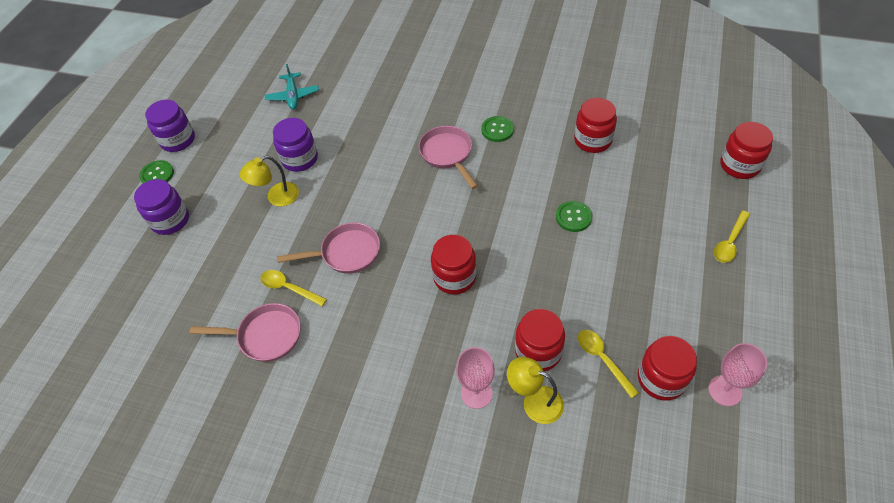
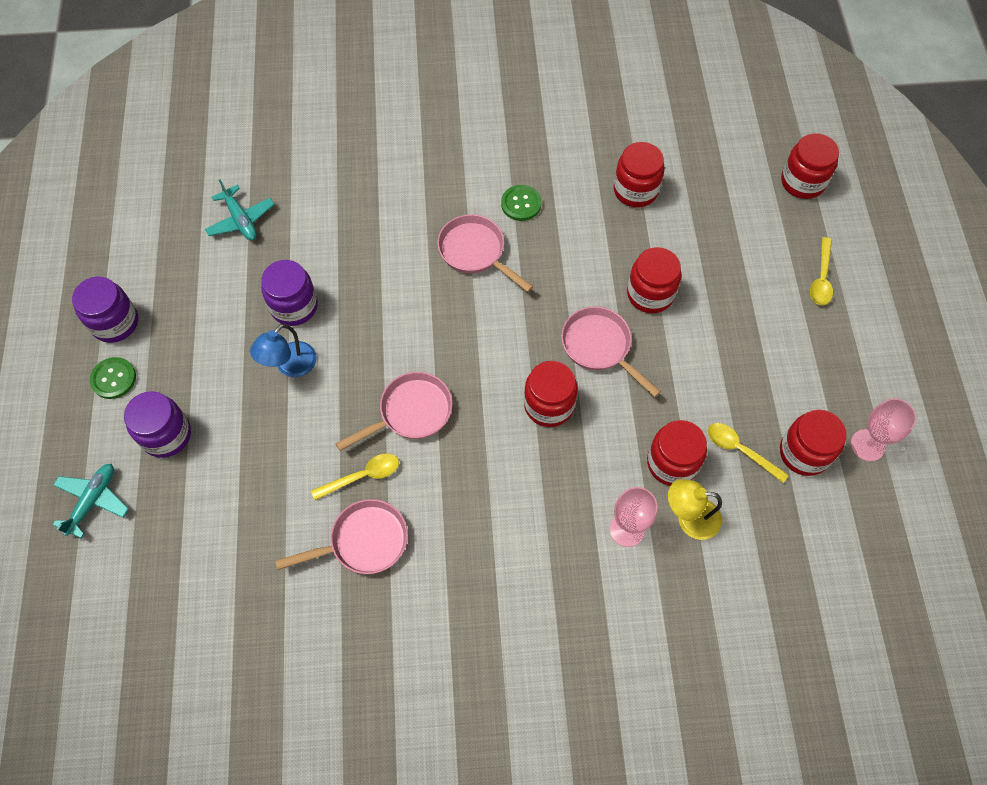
camera: 25 degrees left, 10 degrees up
yellow lamp [240,156,299,206] -> blue lamp [250,324,317,377]
yellow spoon [261,270,327,306] -> yellow spoon turned 150 degrees clockwise [311,453,399,500]
green button [556,201,592,232] -> red jar [627,247,681,313]
none -> turquoise plane [53,464,129,539]
none -> pink pan [561,306,661,397]

